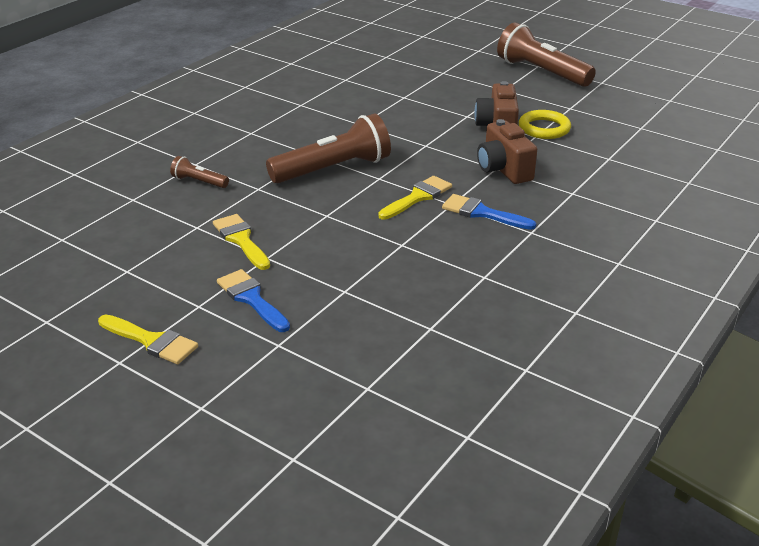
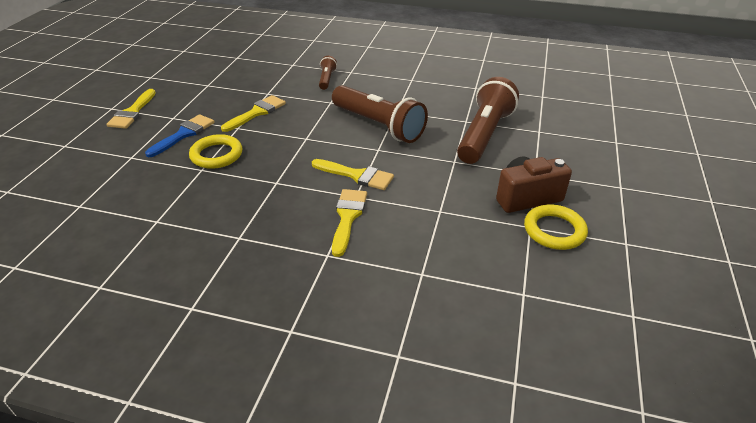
camera: 70 degrees right, 5 degrees up
blue brush [442,194,536,230] -> yellow brush [332,189,367,257]
brown camera [477,119,537,184] -> none
brown flashlight [497,22,596,87] -> brown flashlight moved to [457,77,519,164]
none -> yellow ring [189,134,242,169]

